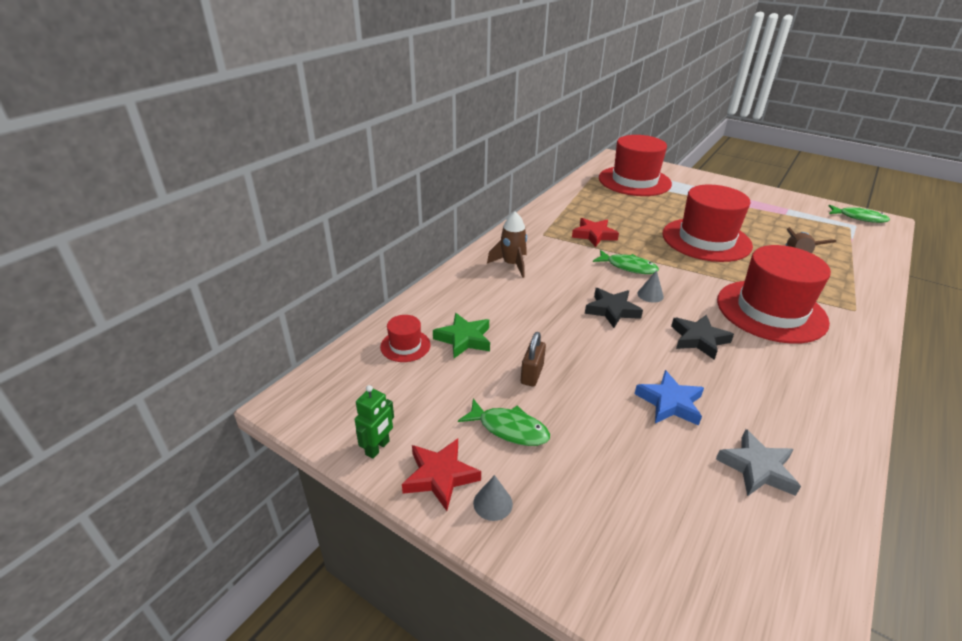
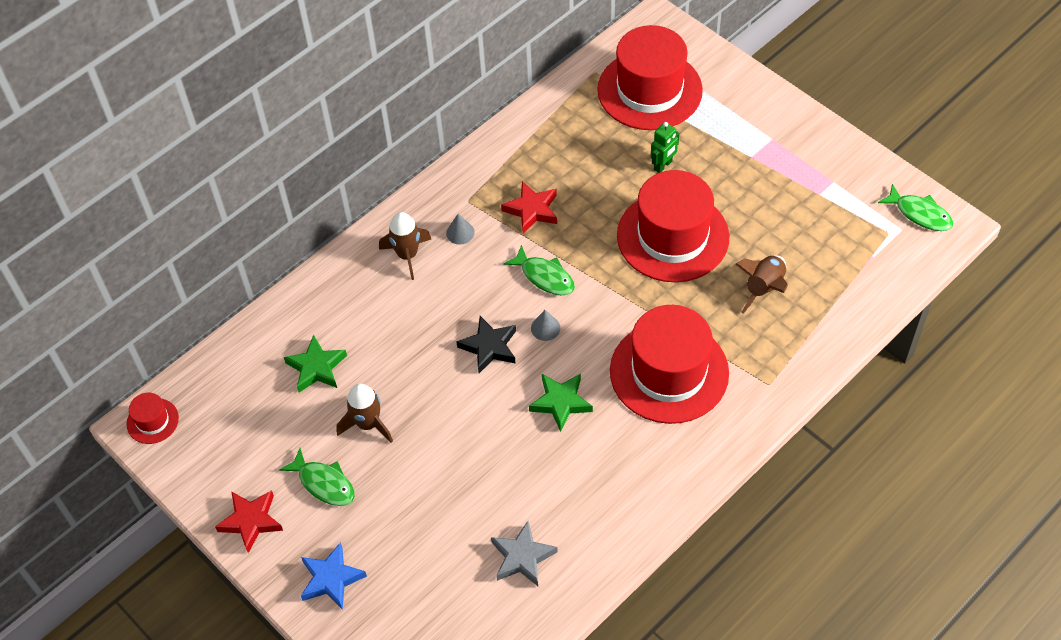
camera: 15 degrees right, 20 degrees up
green robot [355,385,394,459] -> green robot moved to [651,122,679,173]
red hat [380,315,431,362] -> red hat moved to [127,392,179,444]
grey cone [473,475,513,521] -> grey cone moved to [446,214,475,245]
brown padlock [521,332,546,387] -> brown rocket [336,384,393,443]
blue star [634,370,704,426] -> blue star moved to [301,542,367,610]
black star [671,315,734,360] -> green star [529,374,593,432]

